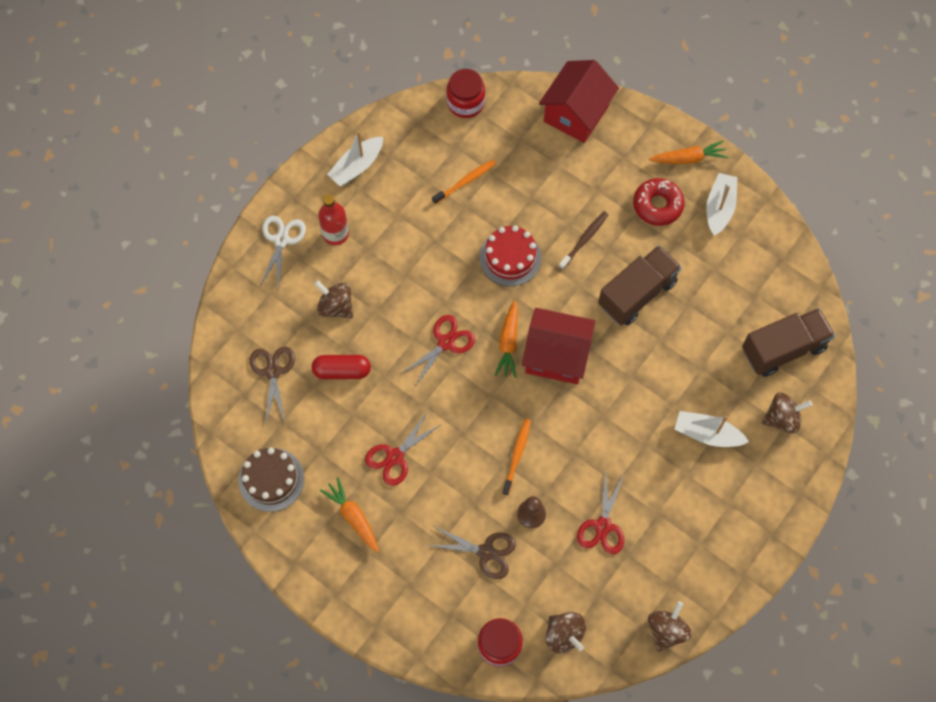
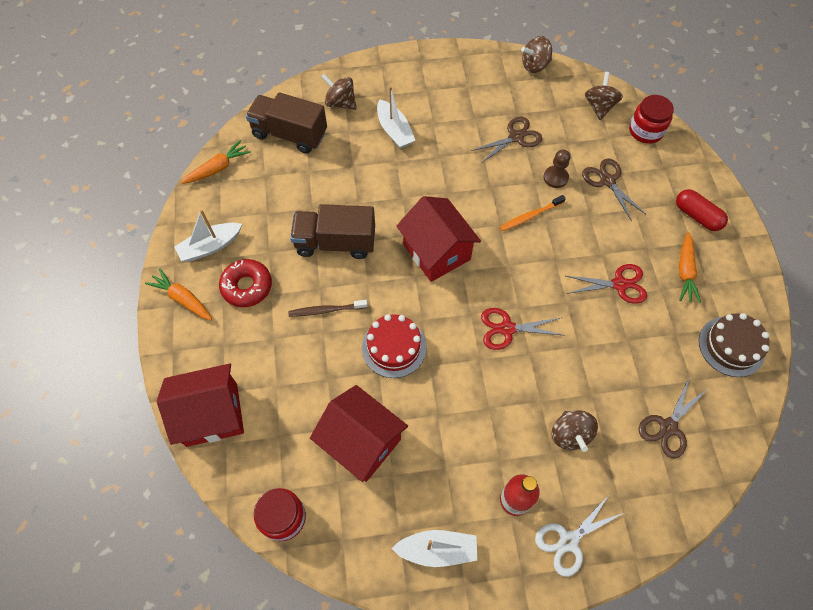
camera: 135 degrees left, 5 degrees down
red capsule [312,355,371,379] -> red capsule moved to [676,189,728,231]
orange toothbrush [432,160,496,204] -> red house [310,385,408,482]
orange carrot [495,300,518,378] -> orange carrot moved to [181,140,251,184]
red scissors [577,471,625,554] -> brown scissors [471,117,542,163]

